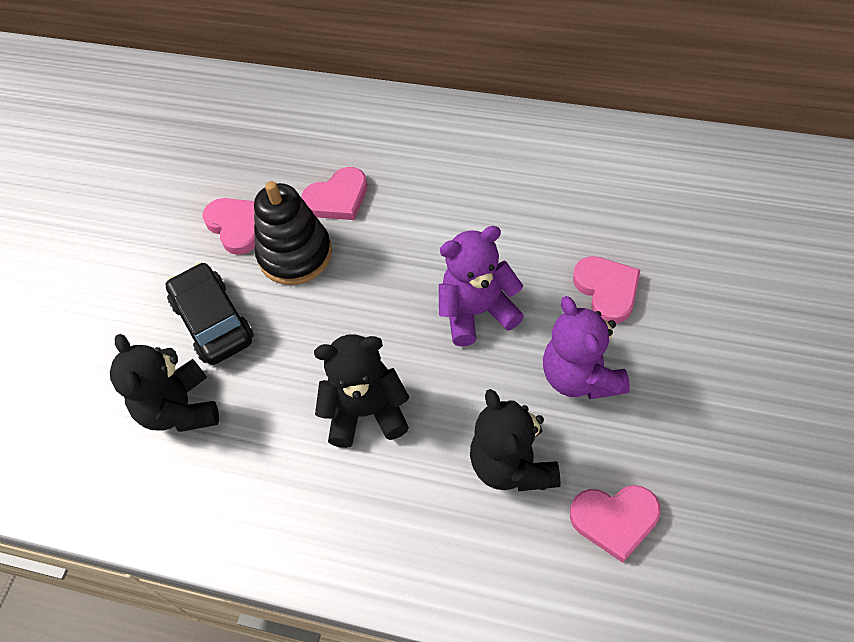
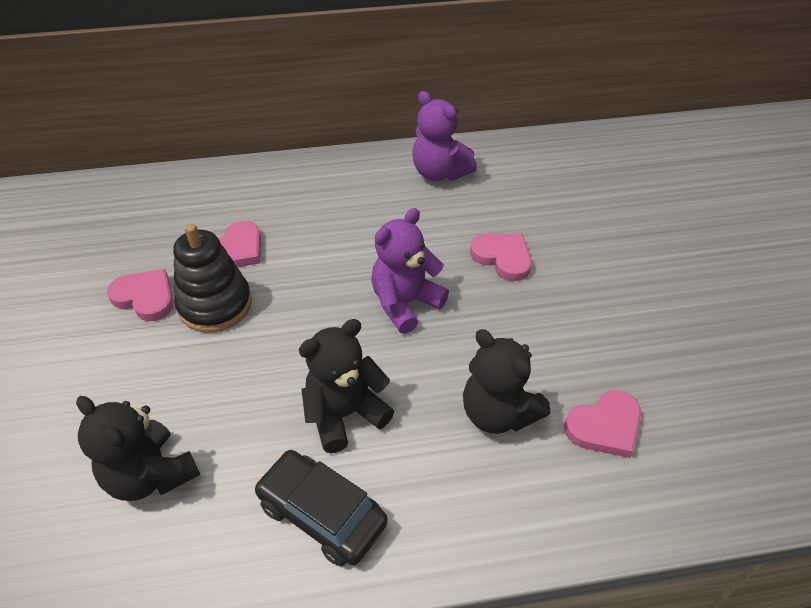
camera: 30 degrees left, 10 degrees down
black car [165,262,254,365] -> black car moved to [254,450,388,566]
purple teddy bear [543,296,630,399] -> purple teddy bear moved to [412,91,477,181]

